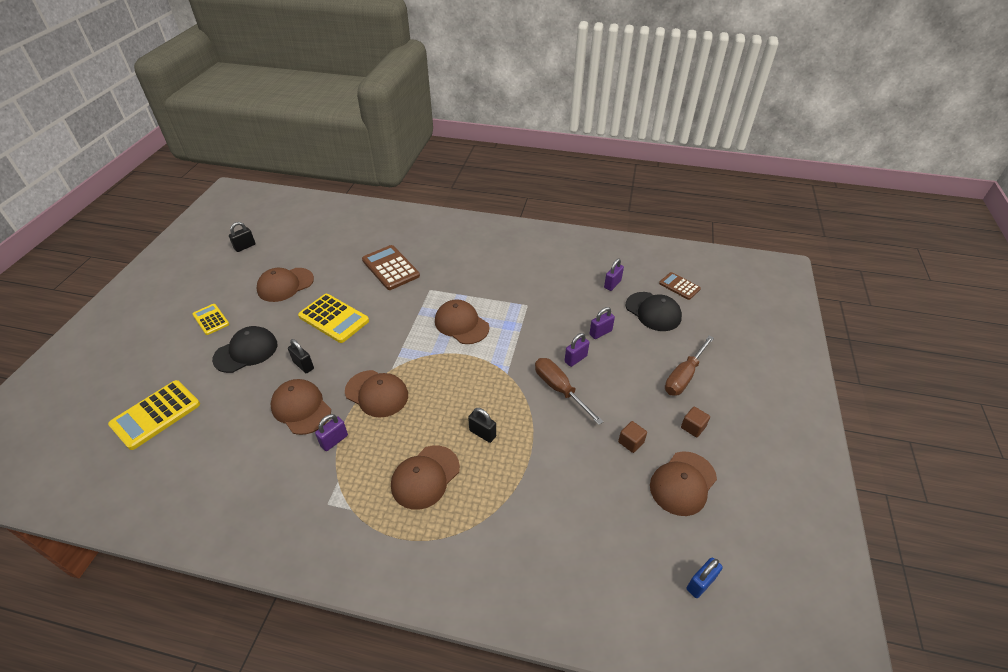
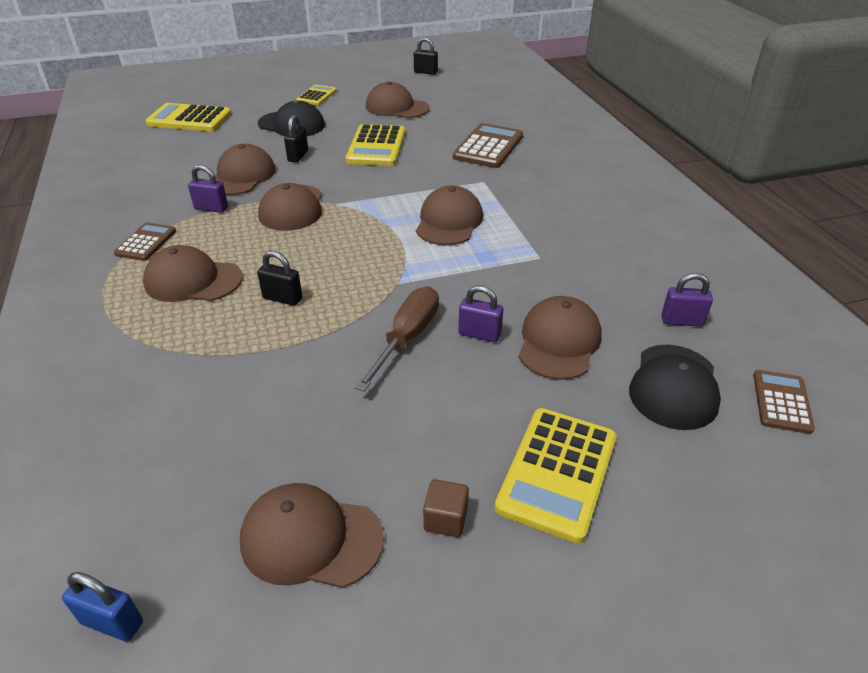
camera: 60 degrees right, 5 degrees down
black padlock [468,408,496,443] -> black padlock turned 75 degrees counterclockwise [257,251,302,306]
purple padlock [589,307,615,339] -> brown cap [519,296,602,380]
brown cube [618,421,647,453] -> none
brown screwdriver [665,335,714,396] -> yellow calculator [495,408,616,543]
none -> brown calculator [114,223,176,261]

